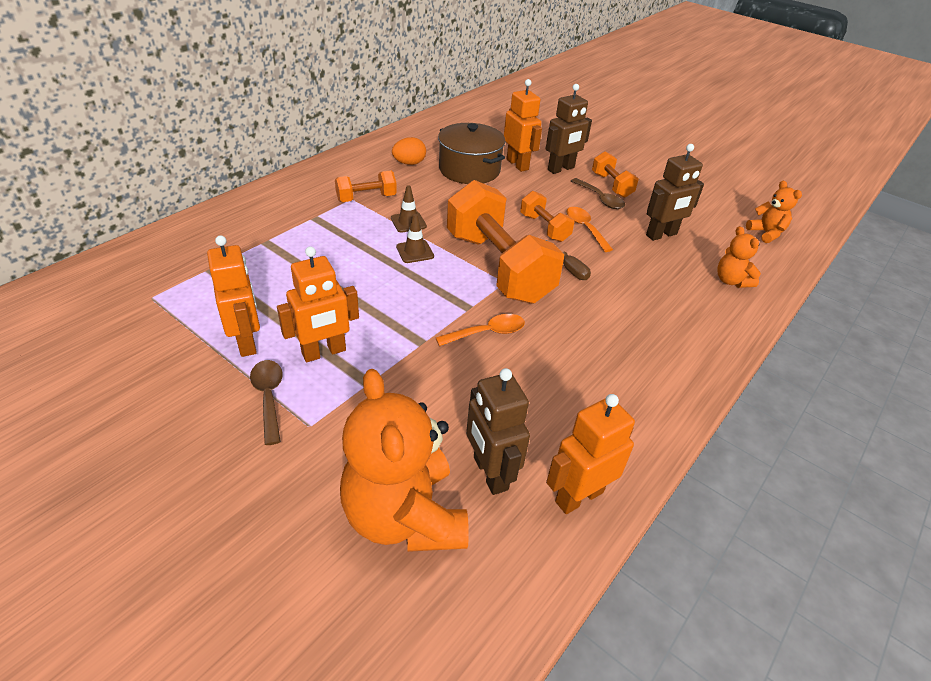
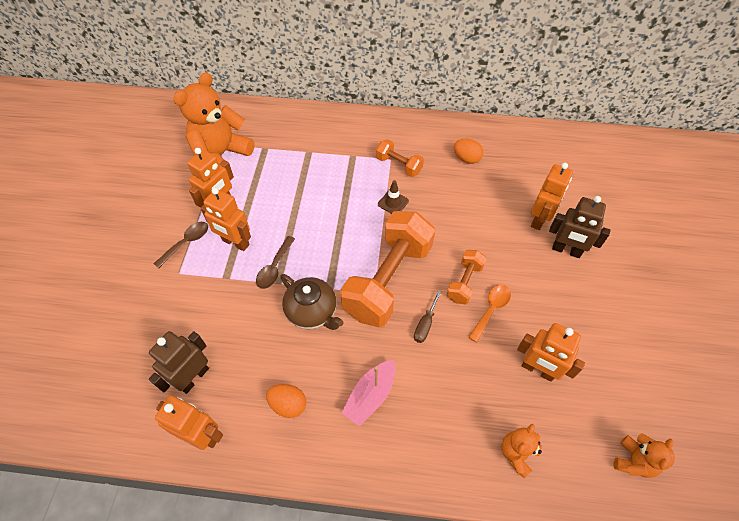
camera: 60 degrees right, 15 degrees up
orange teddy bear [340,369,469,552] -> orange teddy bear moved to [173,72,255,164]
brown traffic cone [396,214,434,263] -> none
orange spoon [436,314,525,346] -> brown teapot [280,274,344,330]
brown pot [438,123,505,184] -> none
brown spoon [571,178,625,209] -> brown spoon moved to [256,236,295,289]
orange dumbbell [592,151,639,198] -> none
brown robot [646,144,704,241] -> orange robot [517,323,585,382]
none -> orange egg [266,384,306,418]
none -> pink boat [342,360,395,426]

